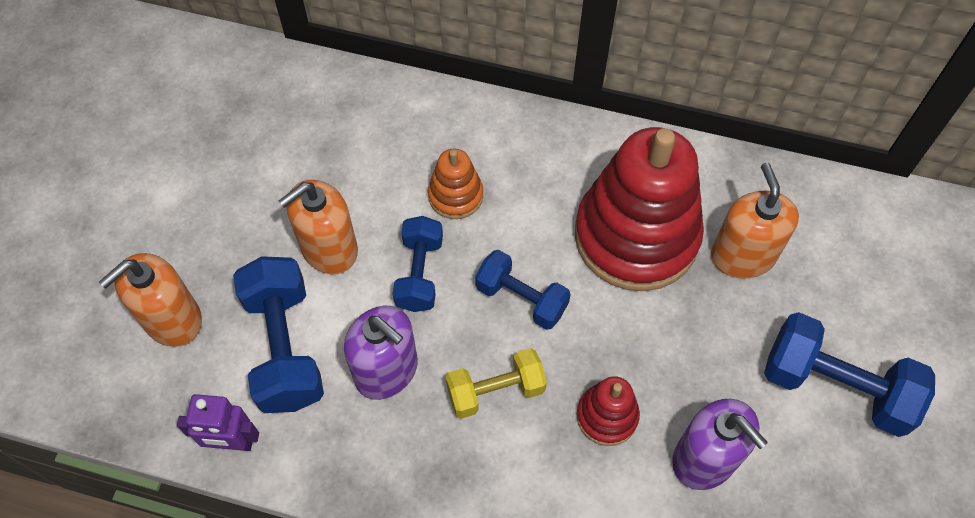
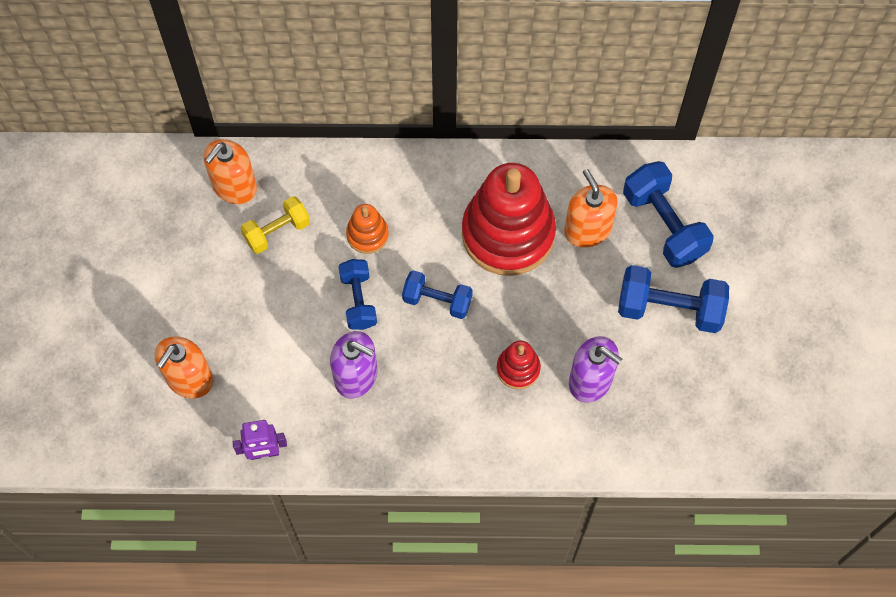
camera: 15 degrees left, 5 degrees up
blue dumbbell [233,256,324,413] -> blue dumbbell moved to [623,161,714,268]
orange soap dispenser [279,180,358,274] -> orange soap dispenser moved to [204,139,257,204]
yellow dumbbell [446,348,547,419] -> yellow dumbbell moved to [240,196,310,254]

